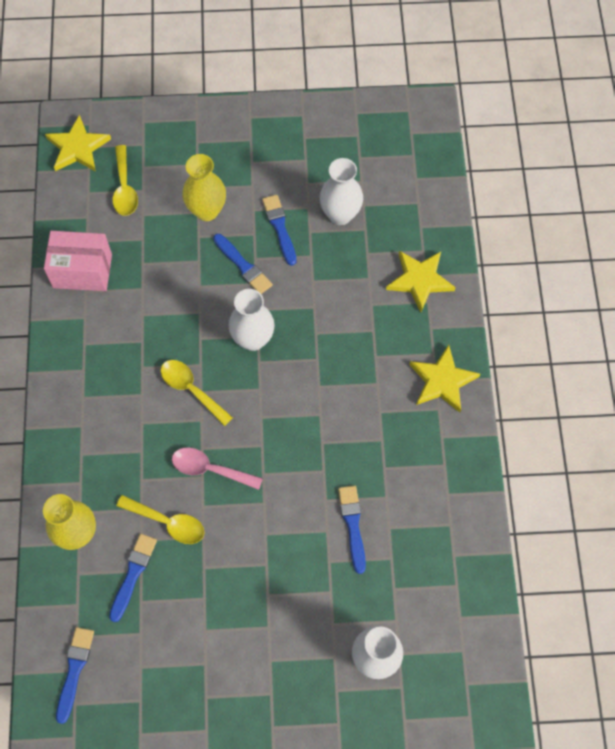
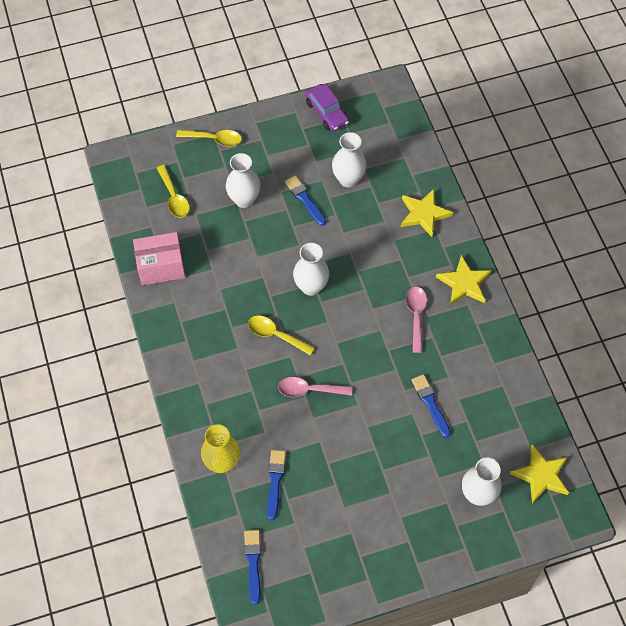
camera: 15 degrees left, 5 degrees down
yellow star [45,114,111,172] -> yellow star moved to [510,445,569,504]
yellow spoon [116,495,204,544] -> yellow spoon moved to [176,130,242,146]
yellow vase [182,154,226,221] -> white vase [226,153,260,208]
blue brush [213,234,272,294] -> none
none -> purple car [305,84,349,131]
none -> pink spoon [406,287,427,353]

